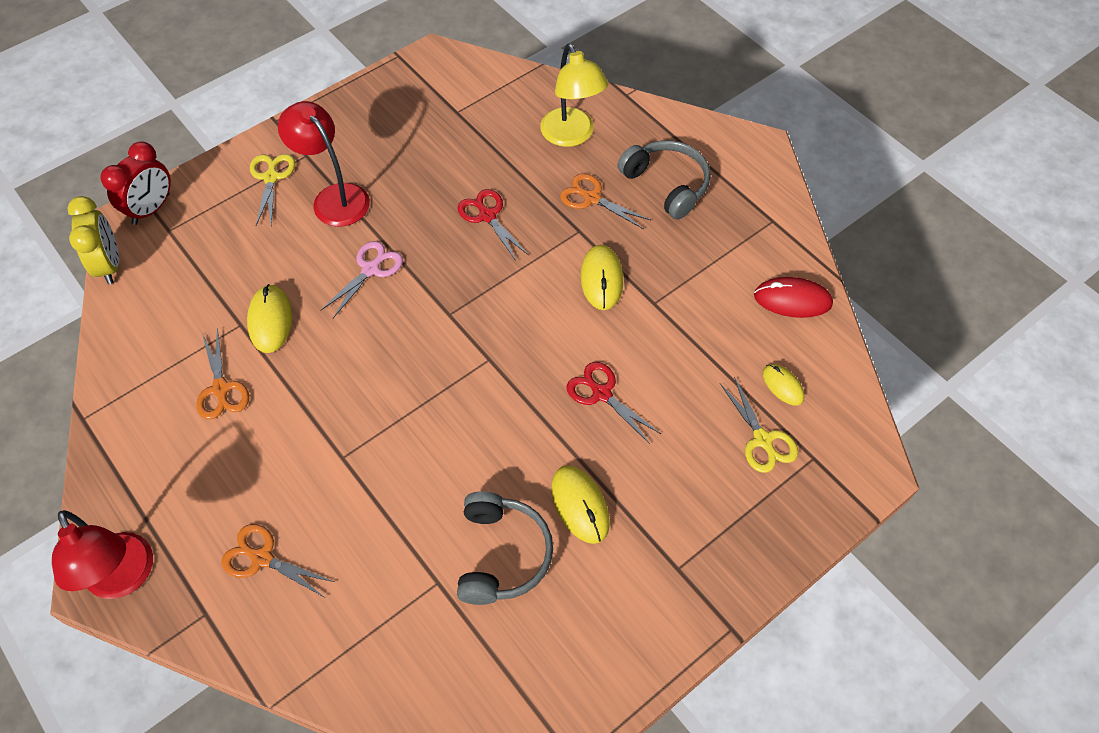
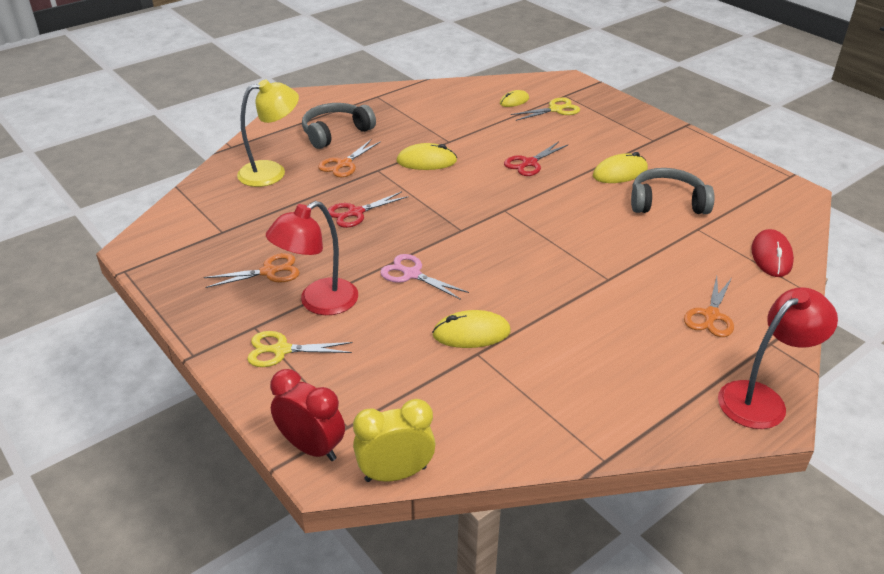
camera: 90 degrees left, 20 degrees down
orange scissors [196,328,249,419] -> orange scissors moved to [204,253,300,288]
red mouse [754,277,833,318] -> red mouse moved to [751,229,794,277]

